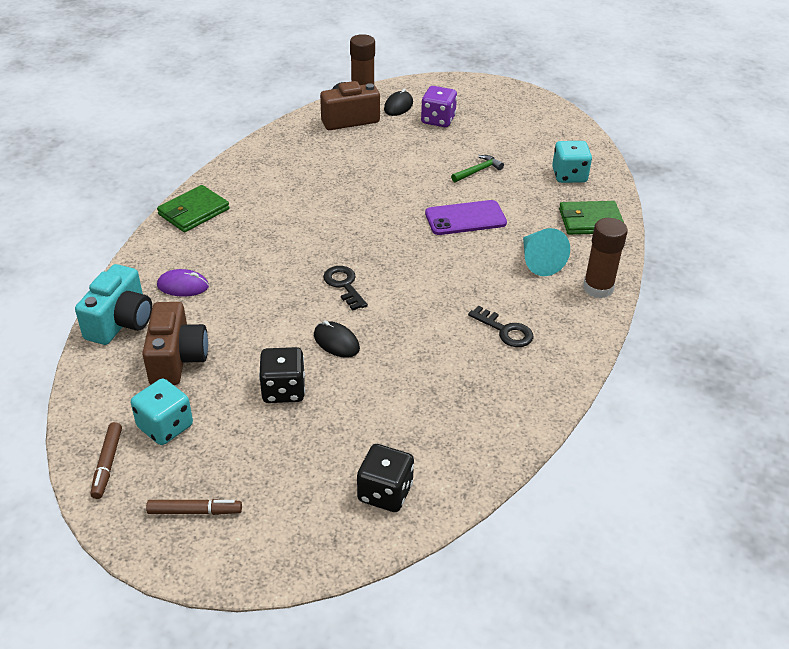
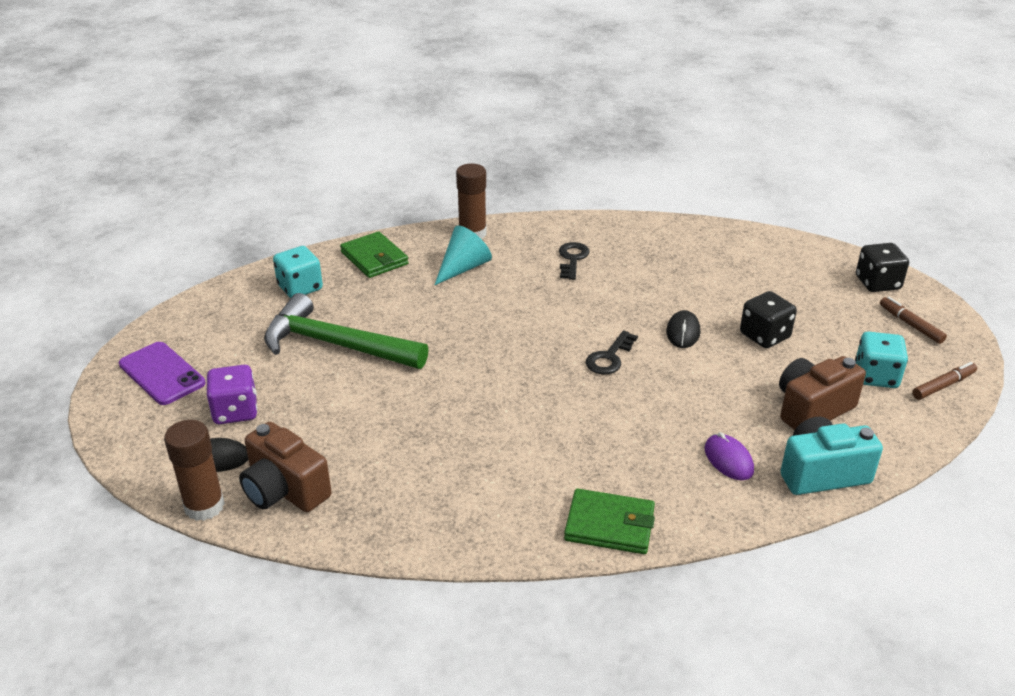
camera: 120 degrees left, 5 degrees down
black dice [357,444,414,512] -> black dice moved to [856,243,909,292]
purple phone [425,200,507,235] -> purple phone moved to [119,342,205,405]
green hammer [451,155,504,182] -> green hammer [264,293,429,369], size x2.40

